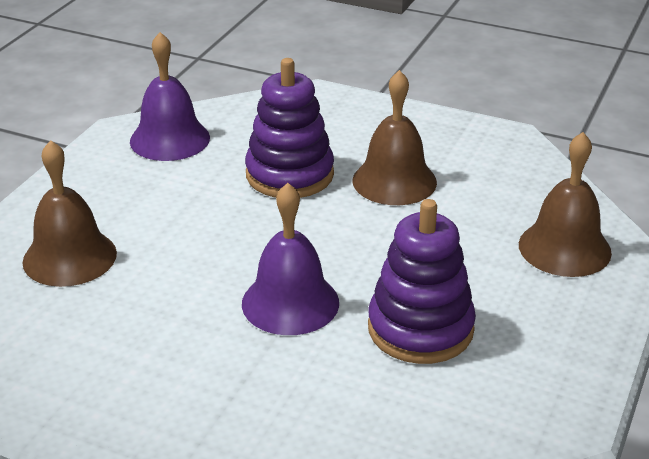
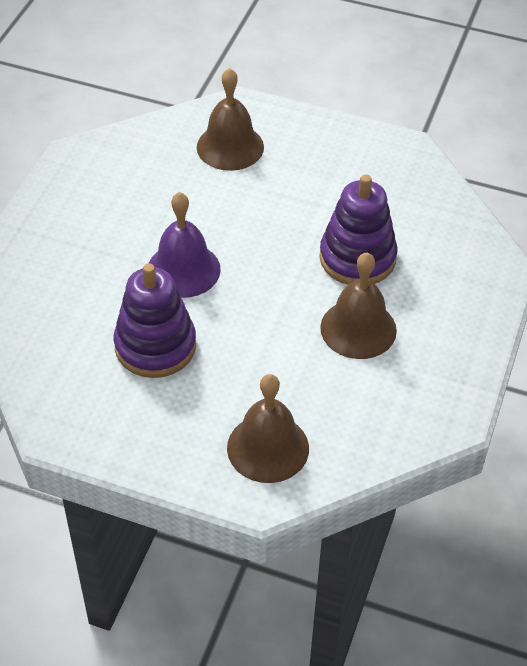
camera: 85 degrees right, 15 degrees up
purple bell [130,32,210,161] -> none

